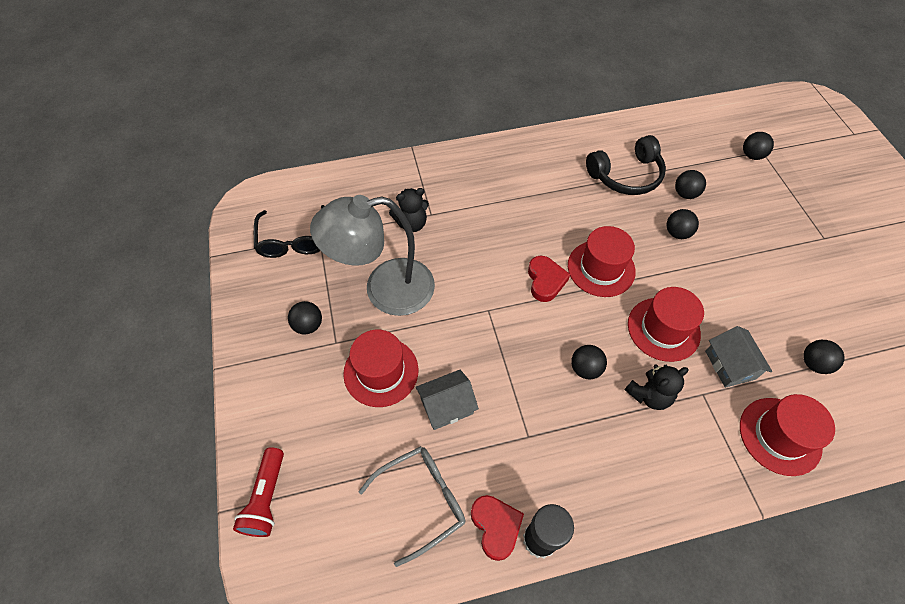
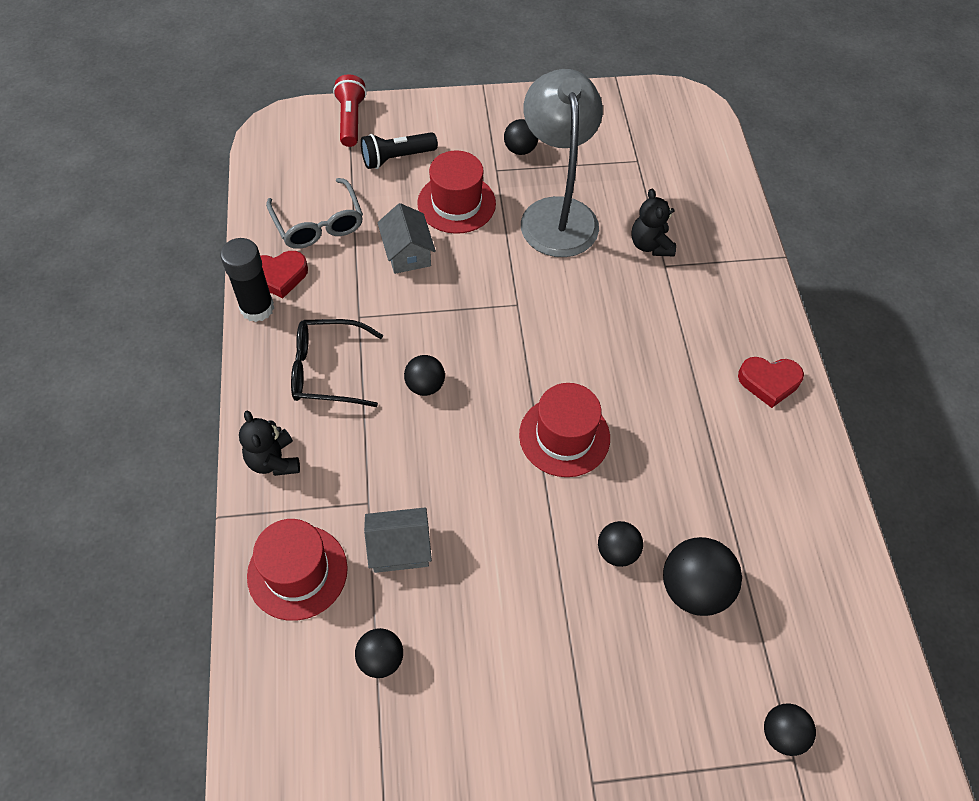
camera: 95 degrees right, 0 degrees up
red flashlight [233,447,284,537] -> red flashlight turned 75 degrees clockwise [333,74,366,147]
black glasses [254,205,324,258] -> black glasses moved to [291,319,383,407]
red heart [528,256,570,302] -> red heart moved to [738,357,804,408]
black headphones [586,135,666,195] -> none
black teddy bear [624,364,689,410] -> black teddy bear moved to [239,410,300,476]
red hat [628,287,704,362] -> none
black ball [675,170,706,199] -> black ball [663,537,742,616], size x1.66
none -> black flashlight [361,132,438,169]

